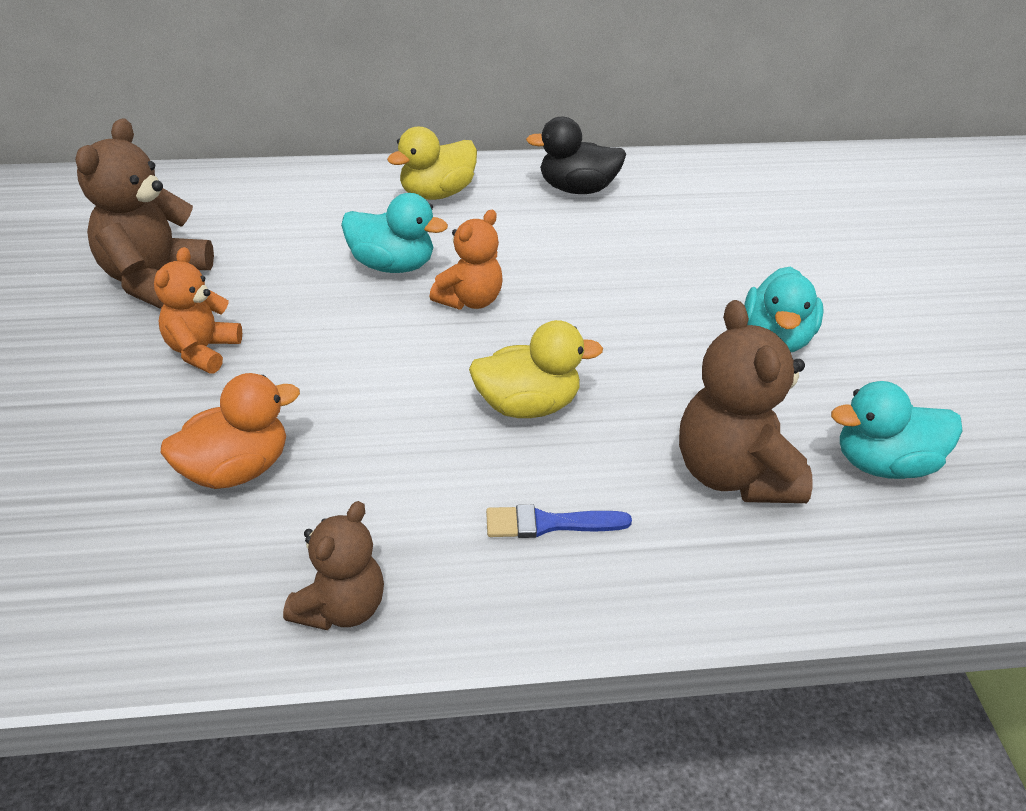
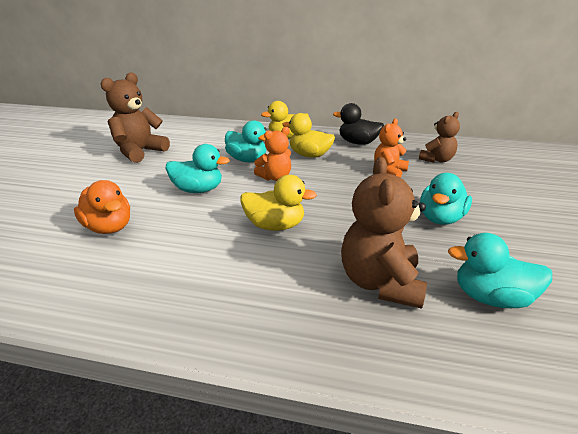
camera: 20 degrees right, 10 degrees down
orange teddy bear [154,247,242,373] -> orange teddy bear moved to [374,118,409,177]
orange duck [161,373,300,489] -> orange duck turned 60 degrees clockwise [74,180,130,234]
brown teddy bear [283,501,384,630] -> brown teddy bear moved to [419,112,460,163]
blue brush [486,505,632,538] -> none
none -> turquoise duck [165,144,230,193]
none -> yellow duck [282,113,335,158]

